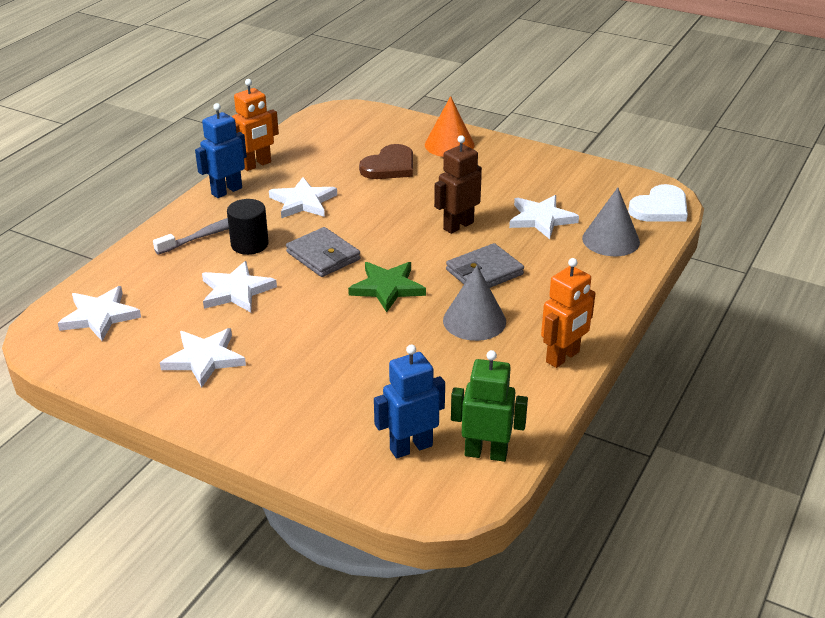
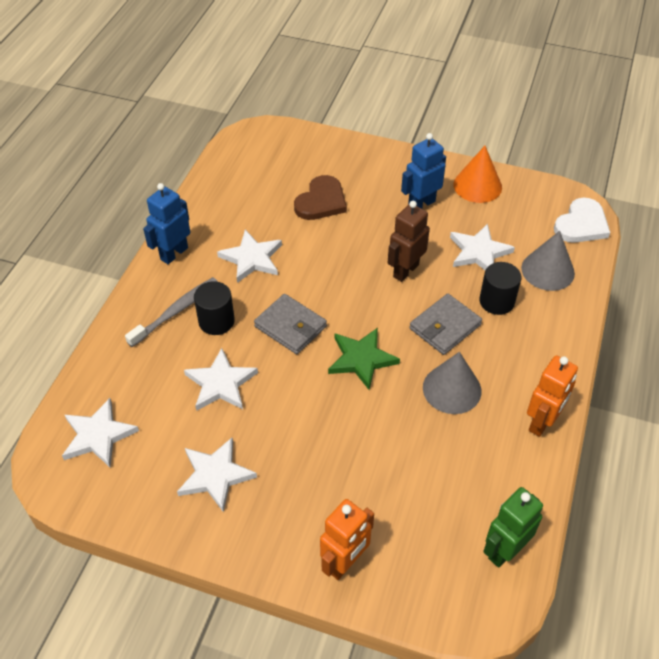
camera: 10 degrees left, 15 degrees up
orange robot [232,79,279,171] -> orange robot moved to [320,499,374,580]
blue robot [374,345,445,459] -> blue robot moved to [401,133,446,209]
orange cone [425,96,474,157] -> orange cone moved to [453,146,502,203]
green robot [451,350,528,462] -> green robot turned 45 degrees counterclockwise [483,487,543,568]
none -> black cylinder [479,262,521,315]

